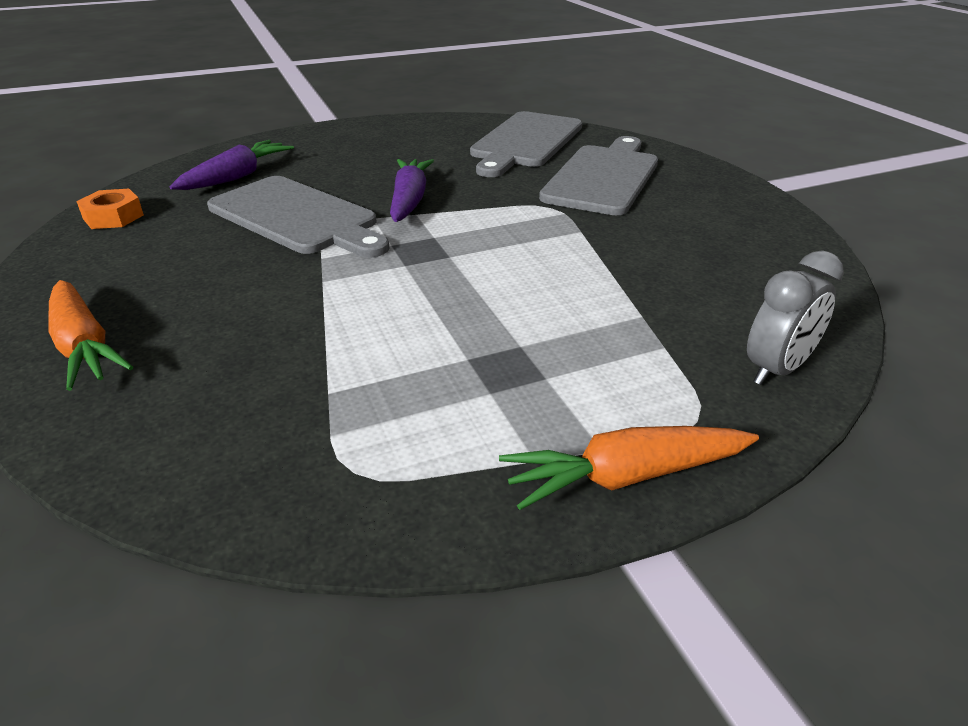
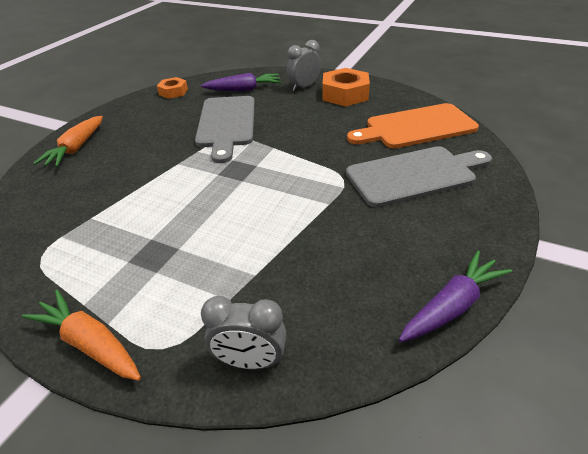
camera: 50 degrees right, 5 degrees up
purple carrot [390,159,434,222] -> purple carrot moved to [399,251,512,342]
grey cutting board [470,111,582,177] -> orange cutting board [347,103,479,148]
none -> grey clock [287,40,321,91]
none -> orange nut [322,68,370,107]

